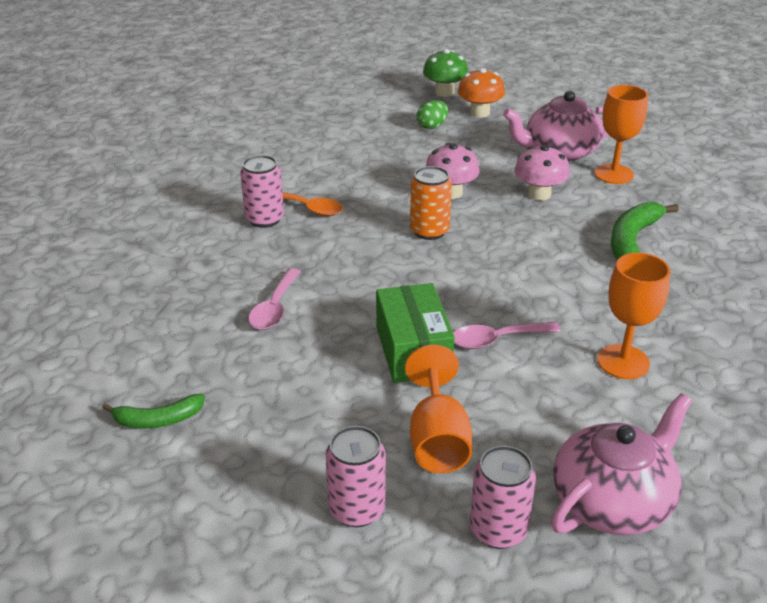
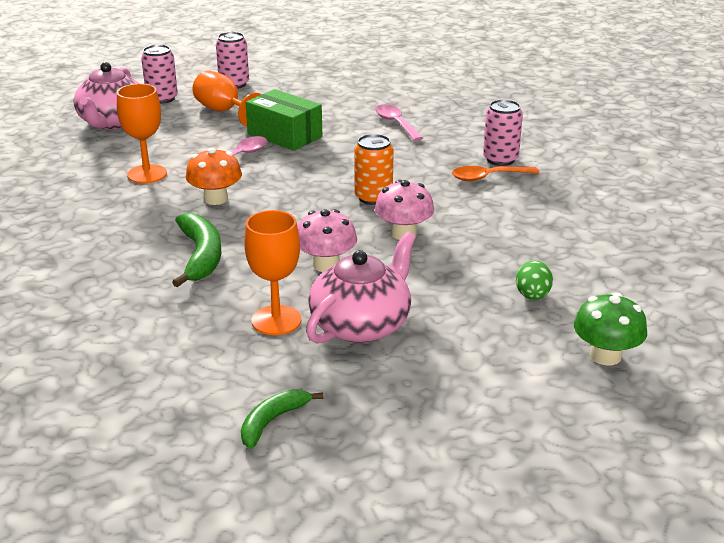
camera: 140 degrees right, 5 degrees down
green banana [102,394,205,428] -> green banana moved to [241,389,324,449]
orange mushroom [458,68,505,118] -> orange mushroom moved to [186,148,242,205]

